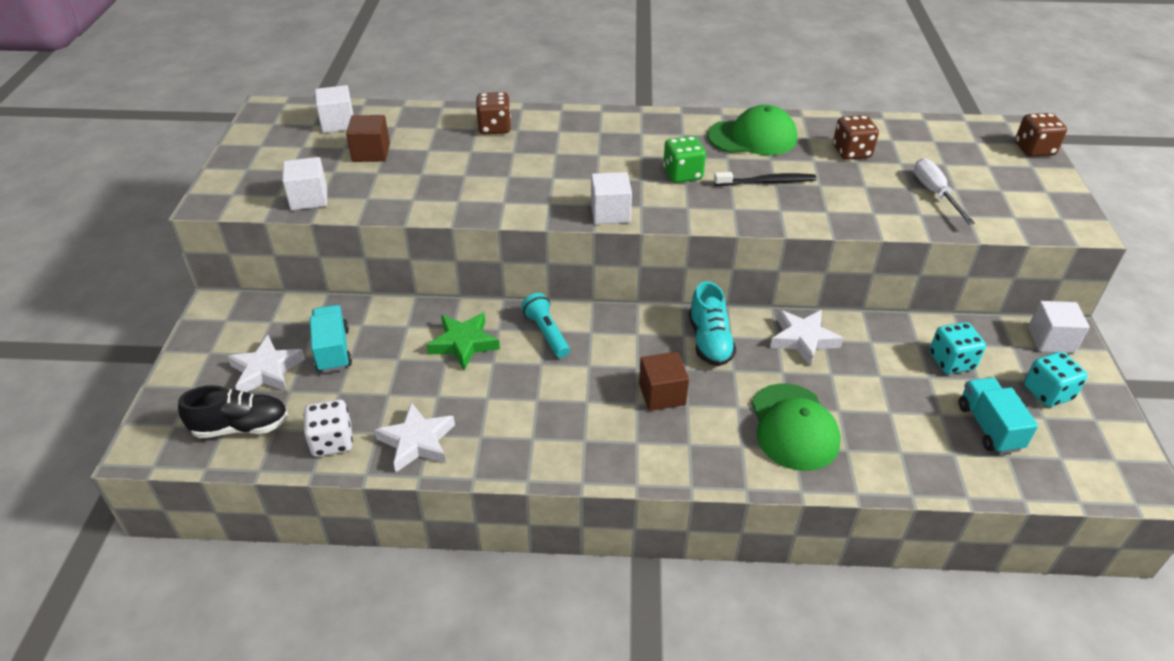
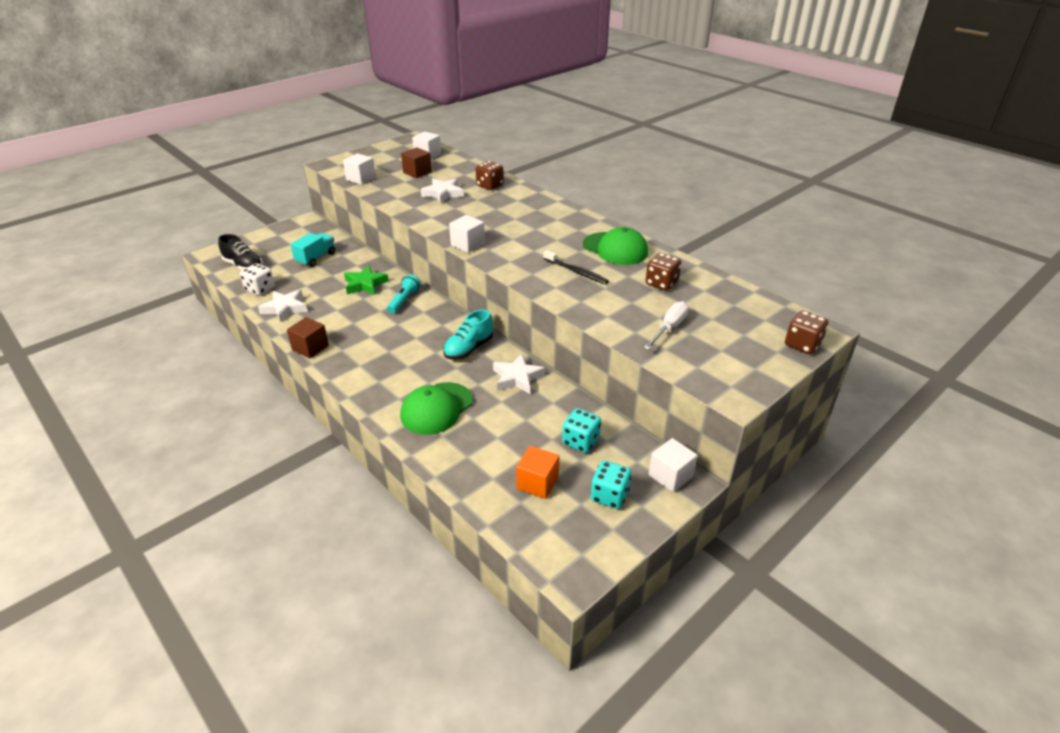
camera: 45 degrees right, 5 degrees down
white star [227,335,305,392] -> white star moved to [421,179,464,203]
brown cube [639,352,689,411] -> brown cube moved to [287,317,329,358]
green dice [663,136,706,183] -> none
turquoise truck [959,377,1038,454] -> orange cube [516,446,559,499]

